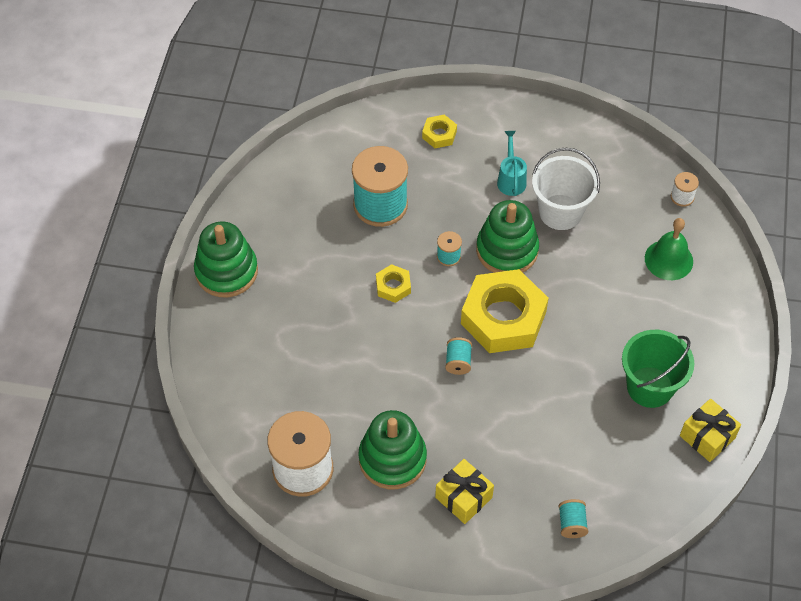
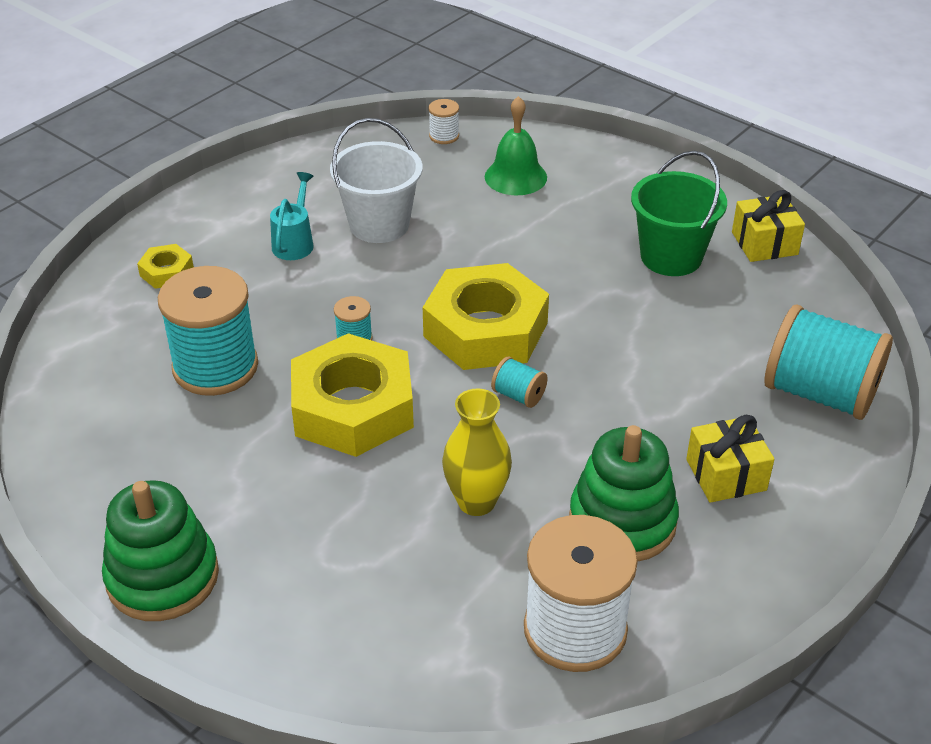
camera: 60 degrees left, 15 degrees down
yellow nut [376,264,411,303] -> yellow nut [291,333,414,457], size x2.25
green stacking toy [476,200,539,273] -> none
turquoise watering can [497,131,527,196] -> turquoise watering can turned 75 degrees clockwise [270,172,314,260]
turquoise spool [559,499,589,538] -> turquoise spool [764,305,893,420], size x2.30
none -> yellow vase [442,389,512,516]

